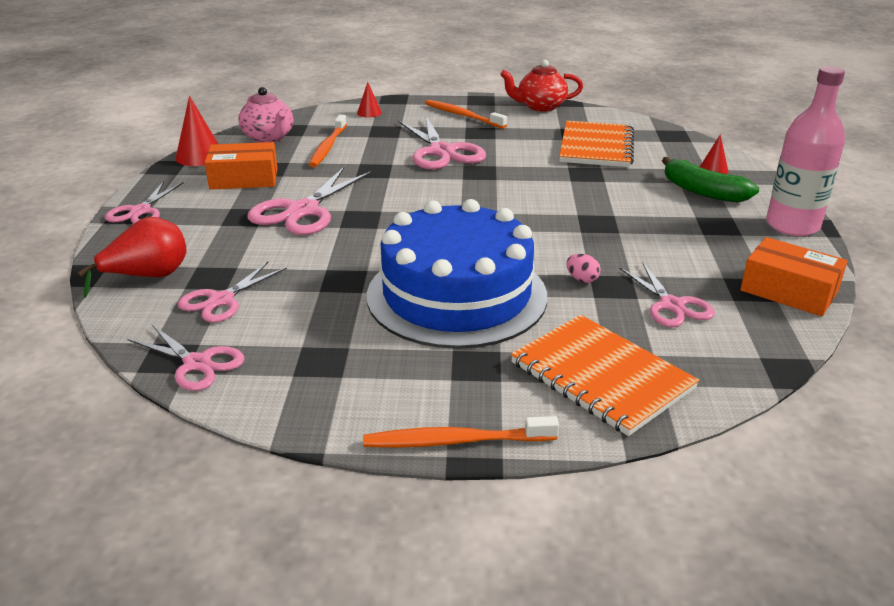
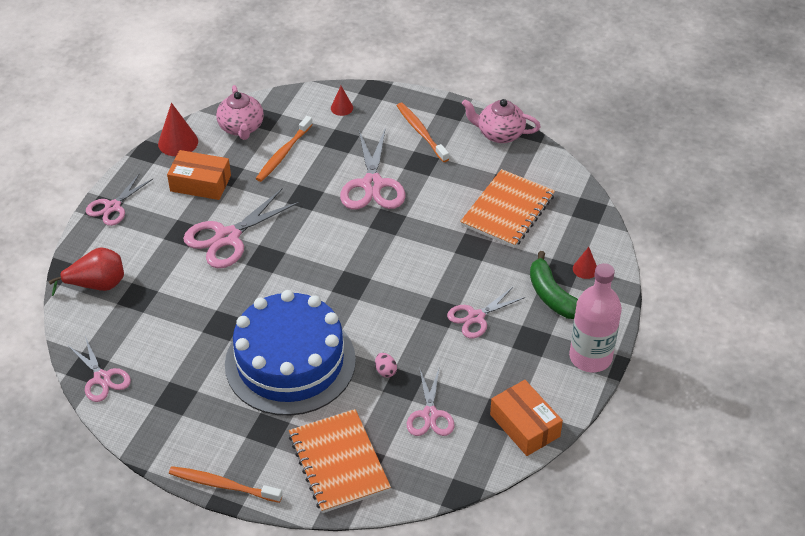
camera: 20 degrees right, 15 degrees up
pink scissors [177,262,287,323] -> pink scissors moved to [447,286,526,339]
red teapot [500,60,583,112] -> pink teapot [462,99,541,143]

